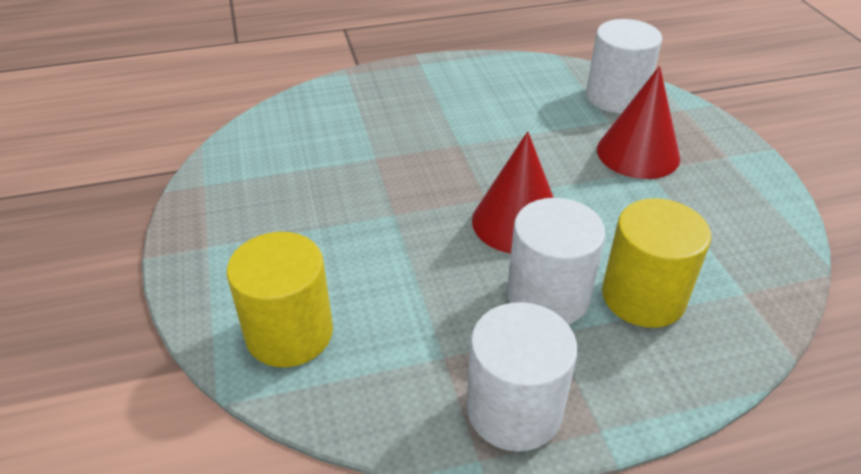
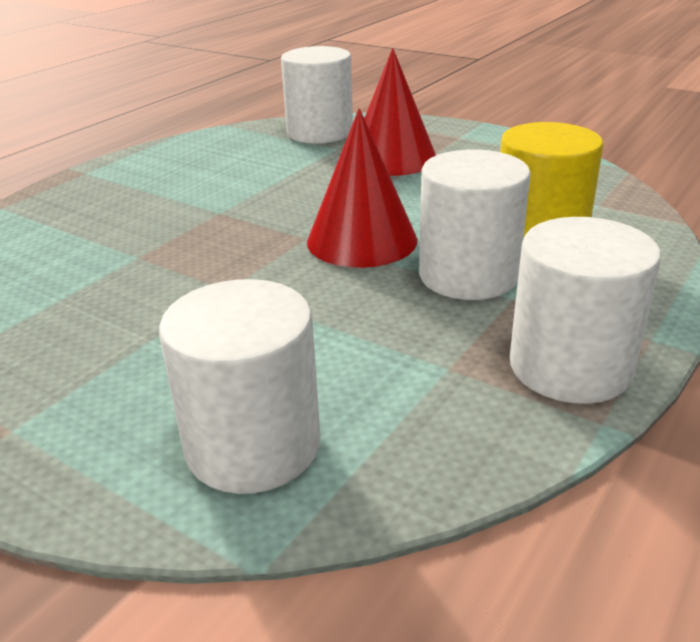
camera: 40 degrees left, 10 degrees down
yellow cylinder [227,232,333,367] -> white cylinder [159,279,320,494]

